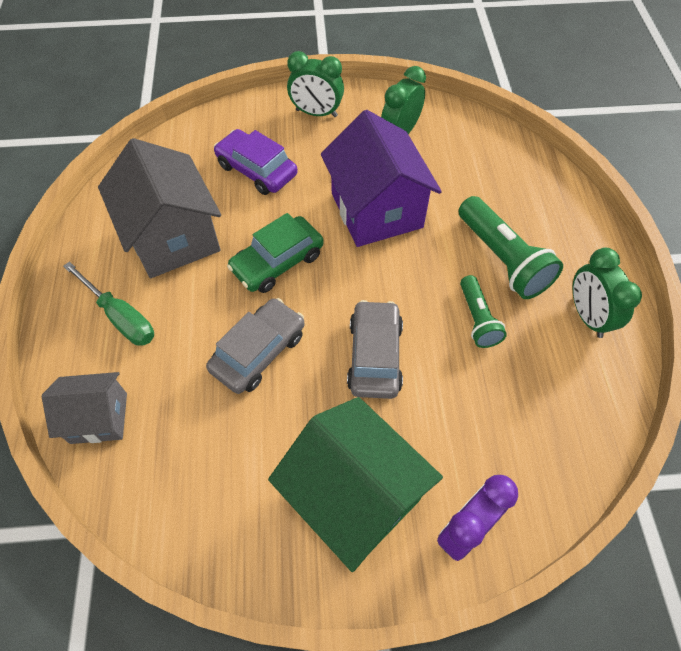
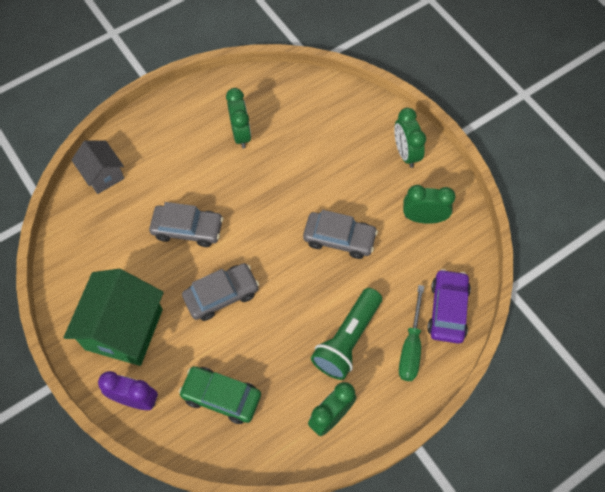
camera: 60 degrees right, 5 degrees up
green screwdriver [63,262,154,346] -> green screwdriver moved to [399,285,424,381]
grey house [98,138,221,278] -> green clock [226,88,251,148]
purple car [214,129,298,195] -> purple car moved to [427,269,471,344]
green car [227,213,324,293] -> green car moved to [179,366,261,424]
purple house [321,110,442,247] -> grey car [303,210,378,259]
green flashlight [460,275,507,348] -> none

